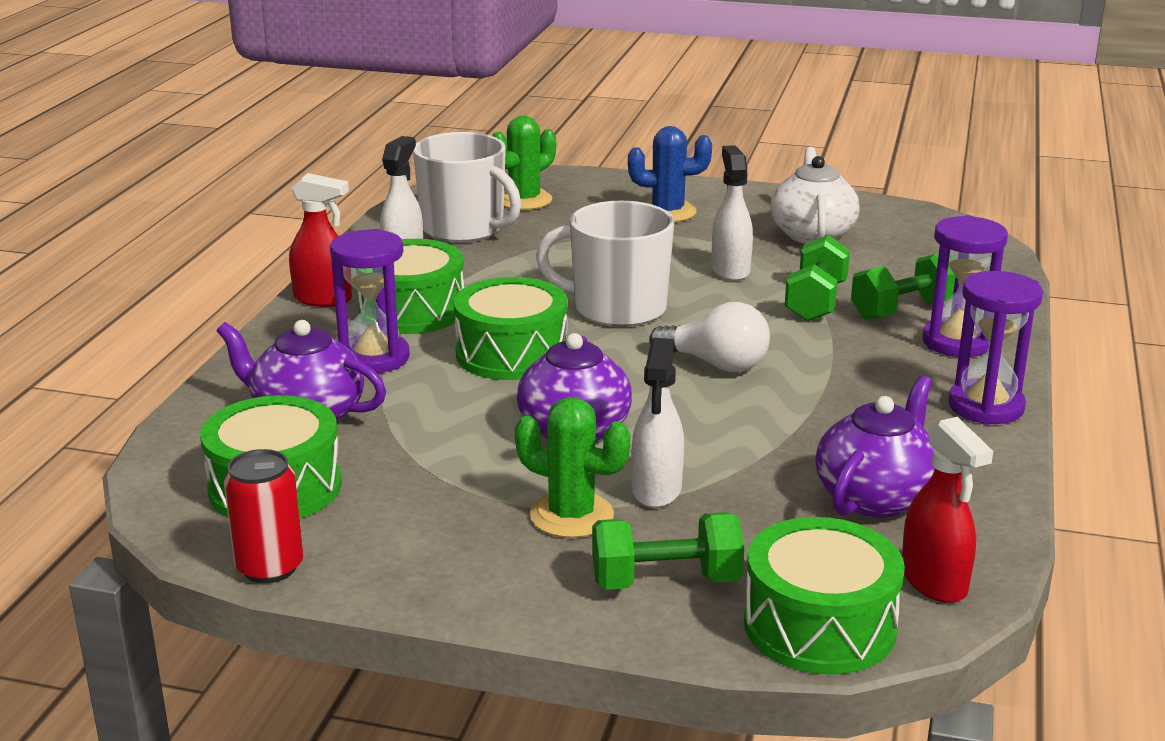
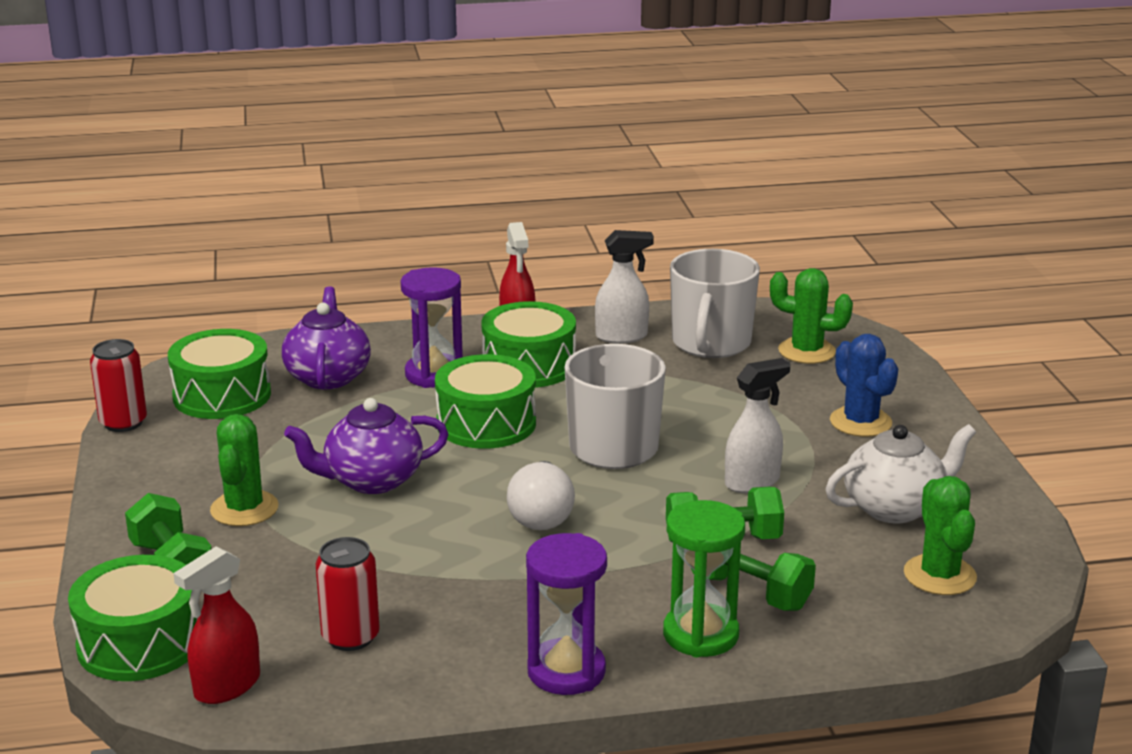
camera: 65 degrees right, 0 degrees up
white spray bottle [631,338,684,508] -> none
purple teapot [815,375,935,518] -> red can [316,537,380,651]
purple hourglass [922,215,1008,357] -> green hourglass [663,500,745,658]
none -> green cactus [904,476,977,595]

